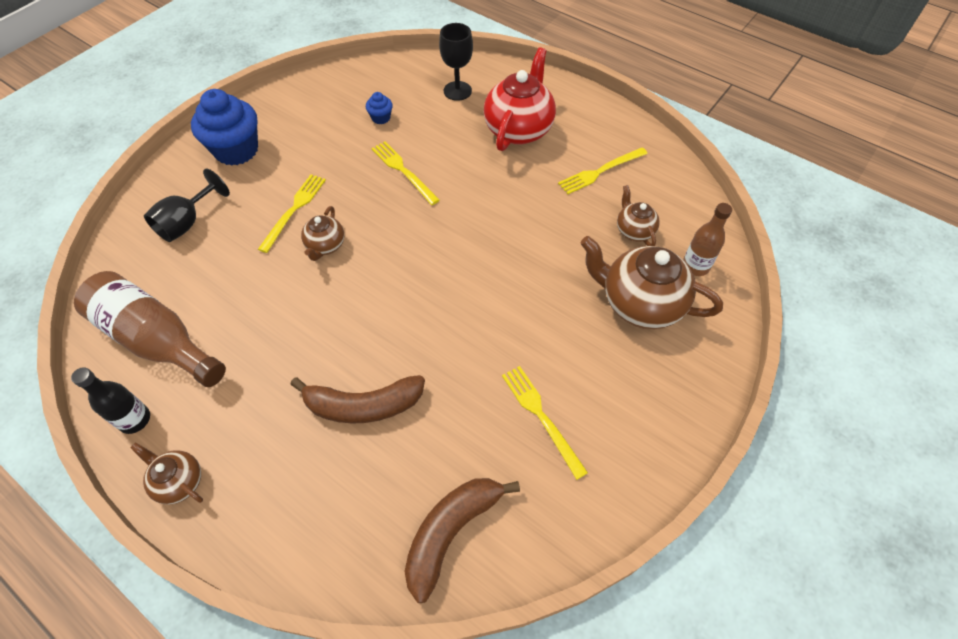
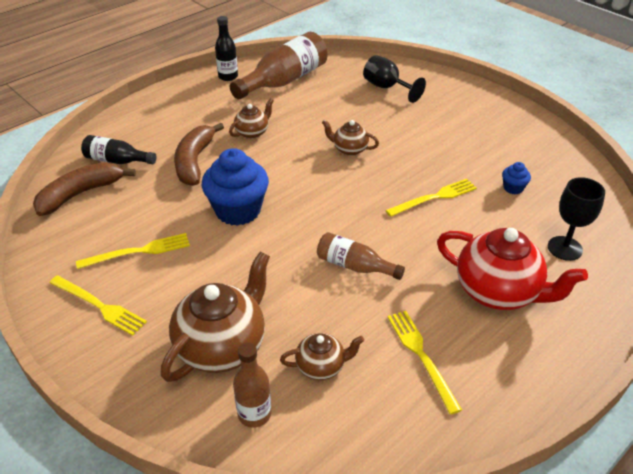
camera: 100 degrees right, 15 degrees down
brown teapot [130,442,203,505] -> brown teapot moved to [229,98,274,139]
blue cupcake [191,89,258,166] -> blue cupcake moved to [202,148,269,226]
yellow fork [258,174,326,253] -> yellow fork moved to [50,276,147,336]
brown banana [405,478,520,603] -> brown banana turned 90 degrees counterclockwise [33,162,136,216]
none -> black bottle [81,135,157,164]
none -> brown bottle [317,232,405,280]

